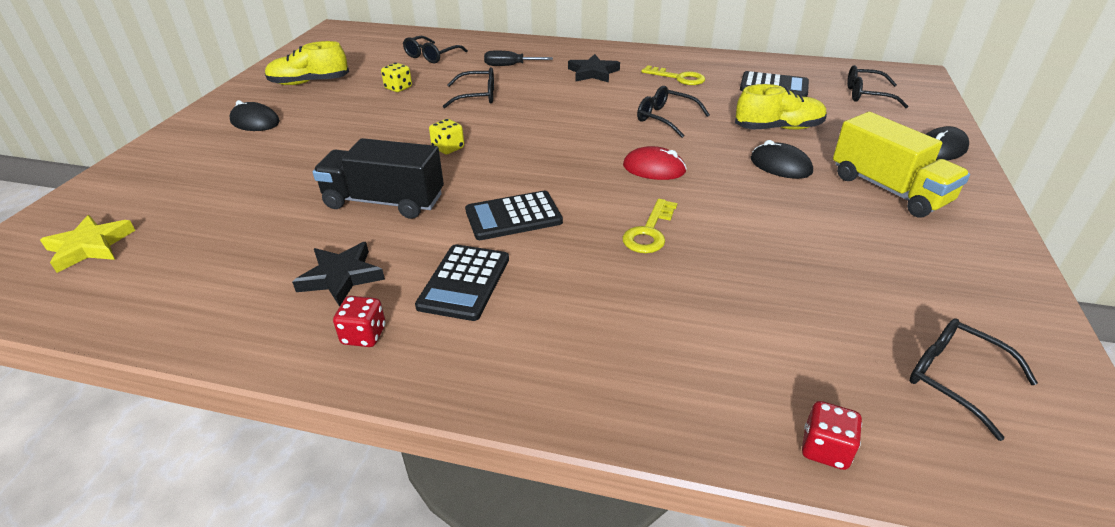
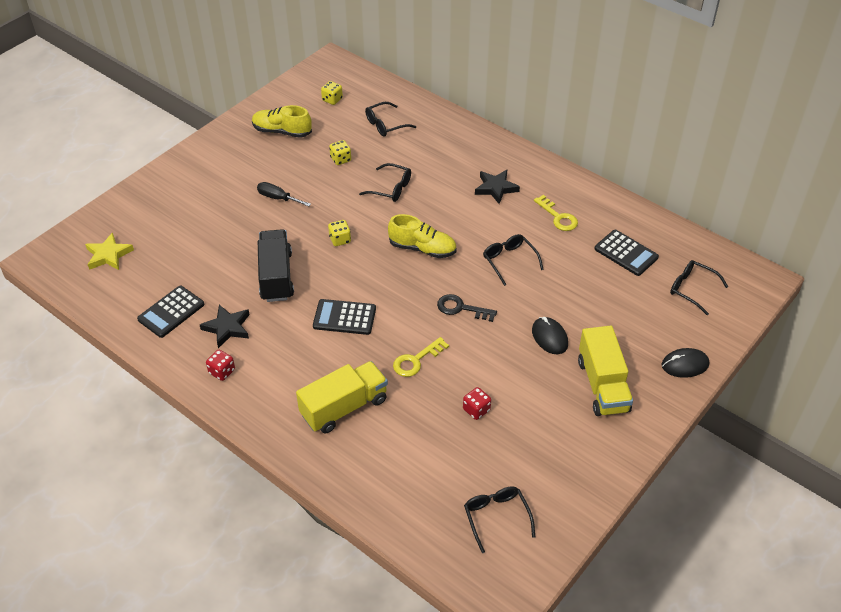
camera: 25 degrees right, 10 degrees up
black mouse [230,100,280,131] -> none
black truck [313,138,444,219] -> black truck turned 45 degrees clockwise [258,229,294,302]
black calculator [415,244,509,321] -> black calculator moved to [137,286,204,338]
black screwdriver [484,51,553,66] -> black screwdriver moved to [257,182,311,207]
red mouse [623,146,687,180] -> black key [437,294,497,322]
yellow shoe [735,84,827,130] -> yellow shoe moved to [388,214,456,258]
red dice [802,401,862,470] -> red dice moved to [463,387,491,420]
none -> yellow truck [296,361,388,433]
none -> yellow dice [321,81,343,105]

